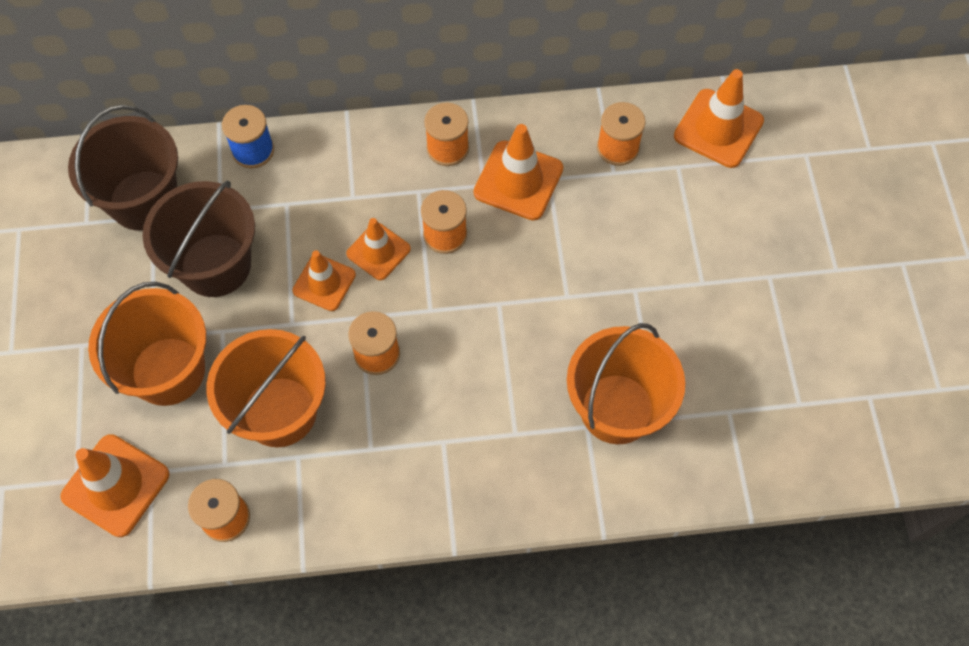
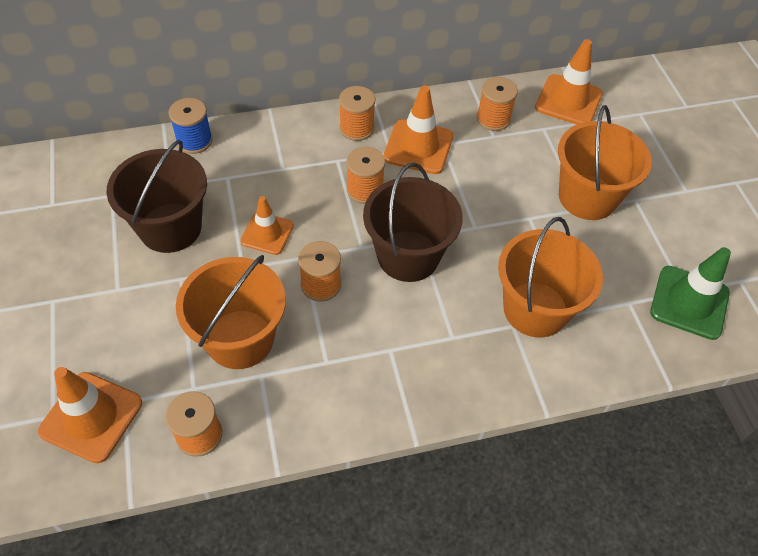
camera: 10 degrees left, 10 degrees down
brown bucket [68,105,178,231] -> brown bucket moved to [363,163,463,282]
orange bucket [88,282,206,406] -> orange bucket moved to [558,105,652,220]
orange traffic cone [346,218,411,280] -> none
none -> green traffic cone [650,247,731,340]

